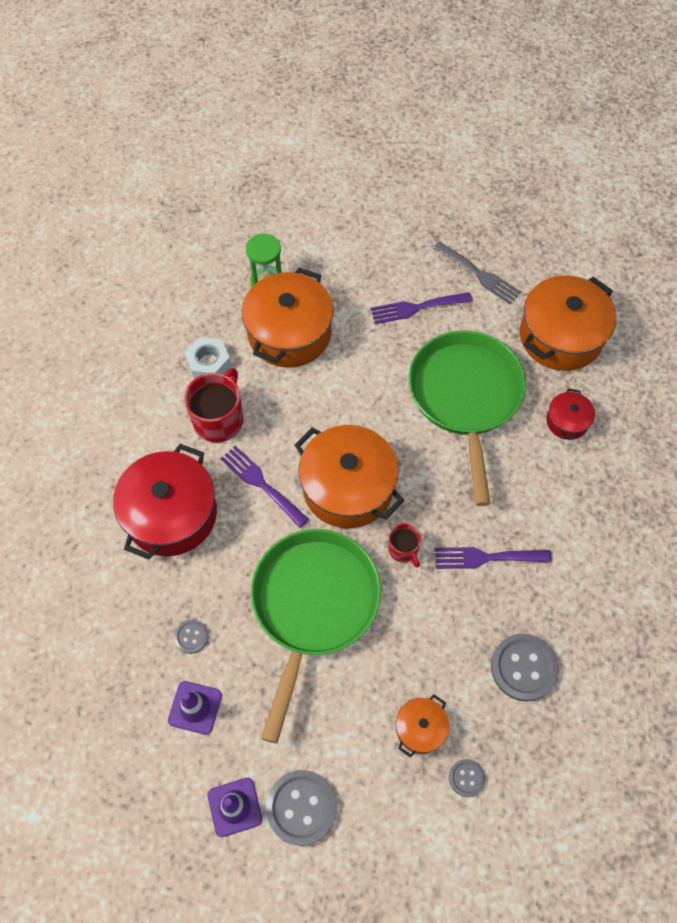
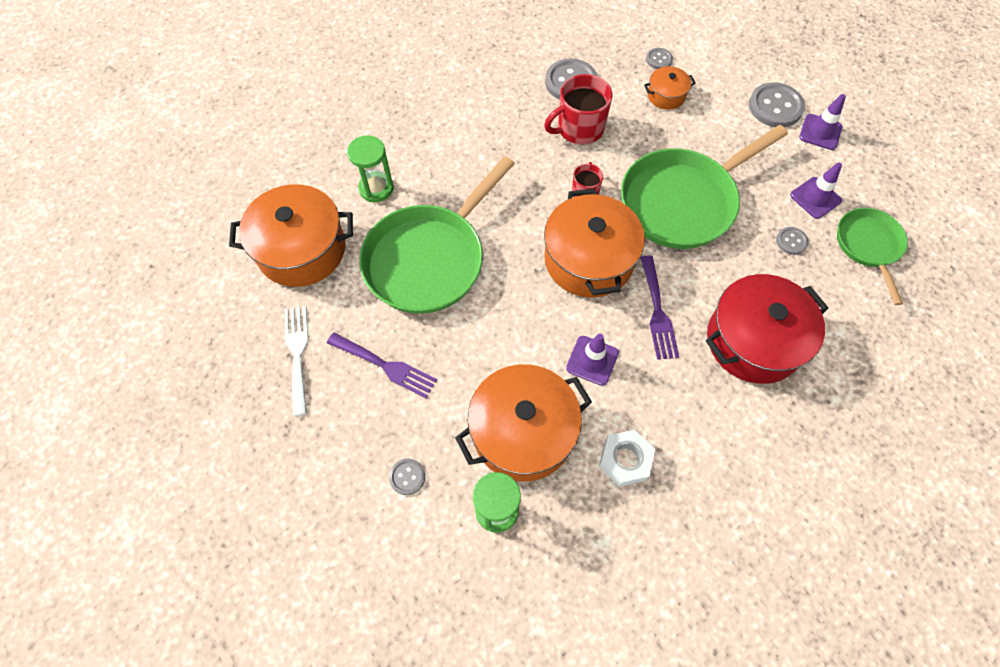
camera: 140 degrees left, 0 degrees up
red mug [184,368,243,443] -> red mug moved to [544,74,612,144]
grey fork [433,242,521,304] -> white fork [285,306,308,416]
purple fork [435,547,552,569] -> none
red pot [546,388,595,440] -> green hourglass [347,135,394,202]
none -> grey button [389,458,425,495]
none -> purple traffic cone [566,334,619,386]
none -> green pan [837,208,908,305]

